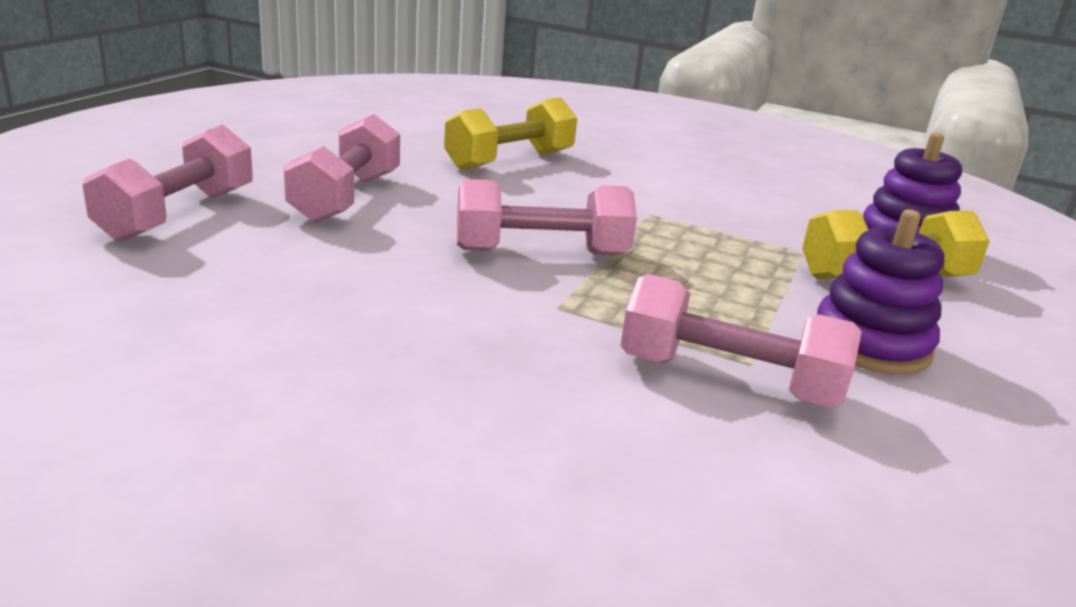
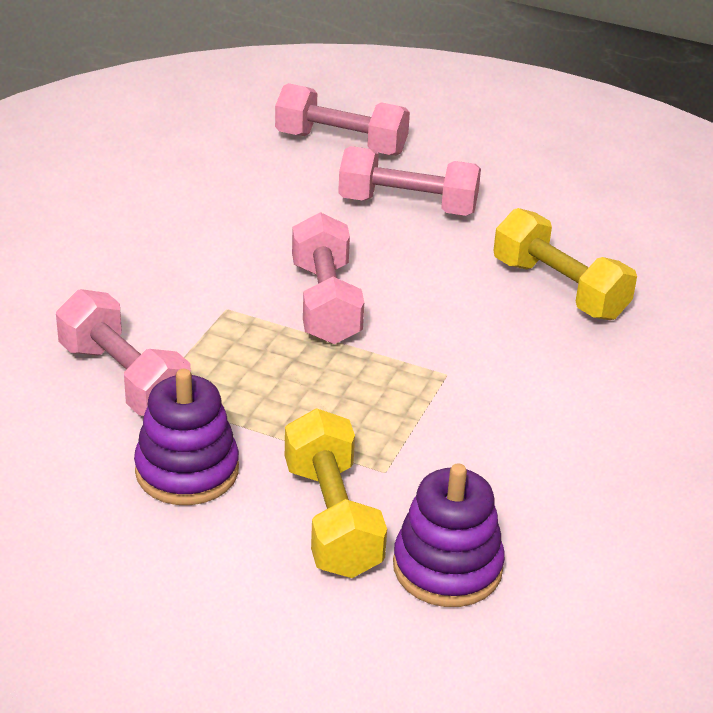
camera: 90 degrees right, 10 degrees up
pink dumbbell [620,274,862,408] -> pink dumbbell turned 60 degrees counterclockwise [56,289,191,416]

